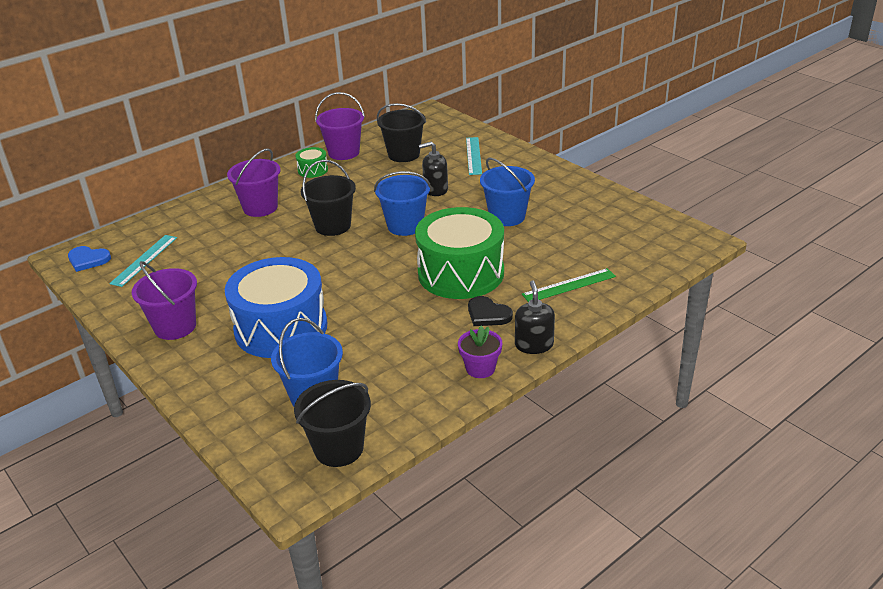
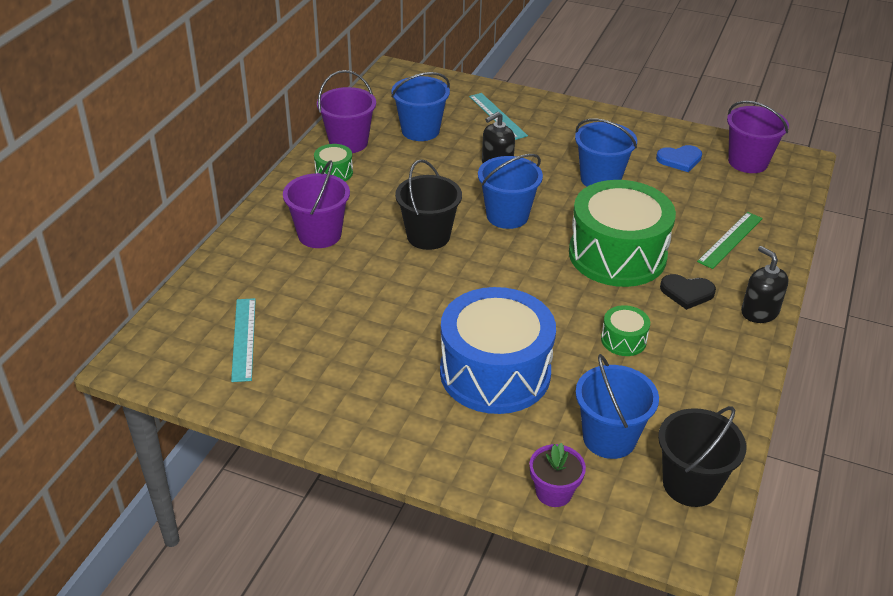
camera: 30 degrees left, 5 degrees up
blue heart [68,246,111,272] -> blue heart moved to [656,145,702,172]
purple bucket [132,261,197,340] -> purple bucket moved to [727,101,789,173]
black bucket [377,103,426,162] -> blue bucket [391,72,450,141]
purple flower pot [458,325,502,378] -> purple flower pot moved to [530,443,586,507]
none -> green drum [601,305,650,356]

